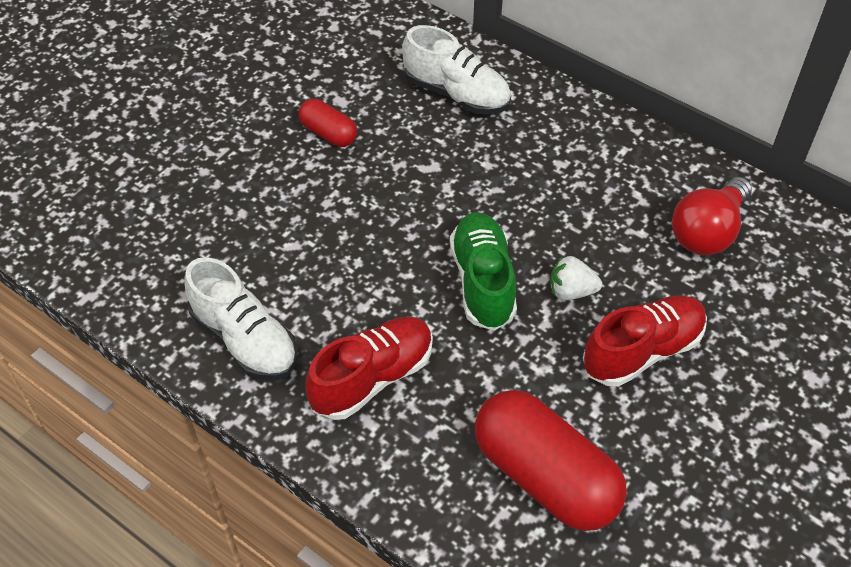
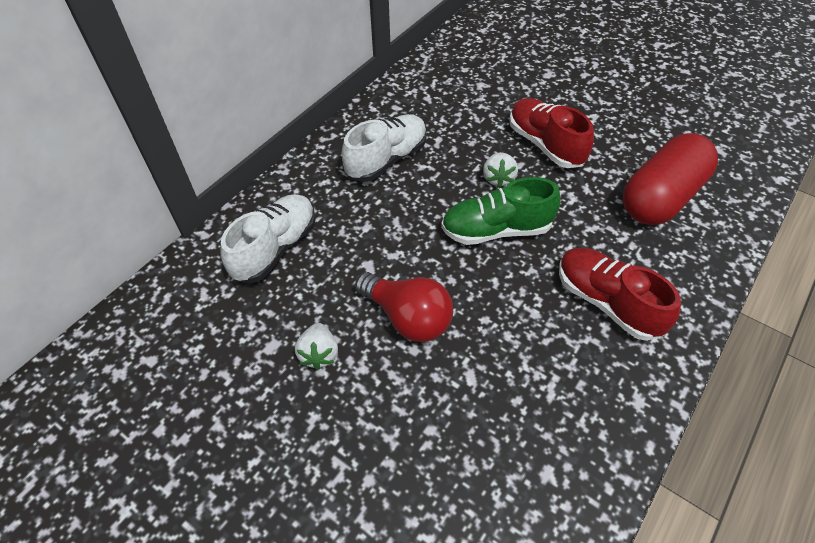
camera: 90 degrees left, 0 degrees up
white shoe [184,257,298,380] -> white shoe moved to [342,114,427,182]
red capsule [299,99,357,147] -> white strawberry [295,323,338,370]
red light bulb [672,177,752,255] -> red light bulb moved to [355,272,453,342]

